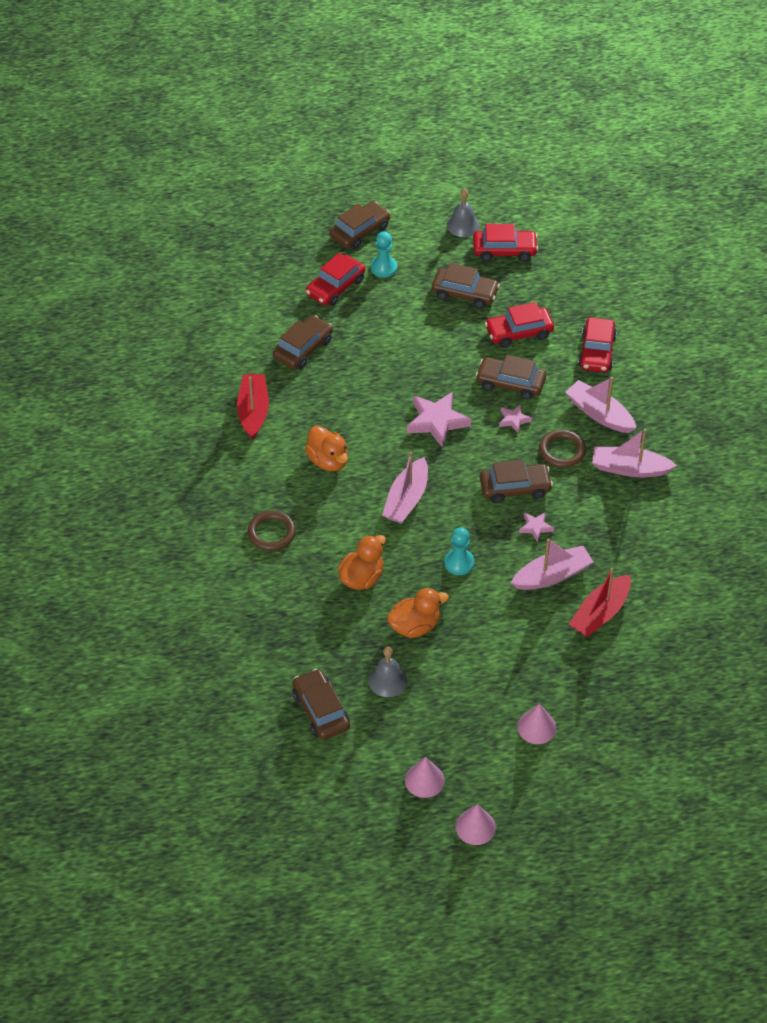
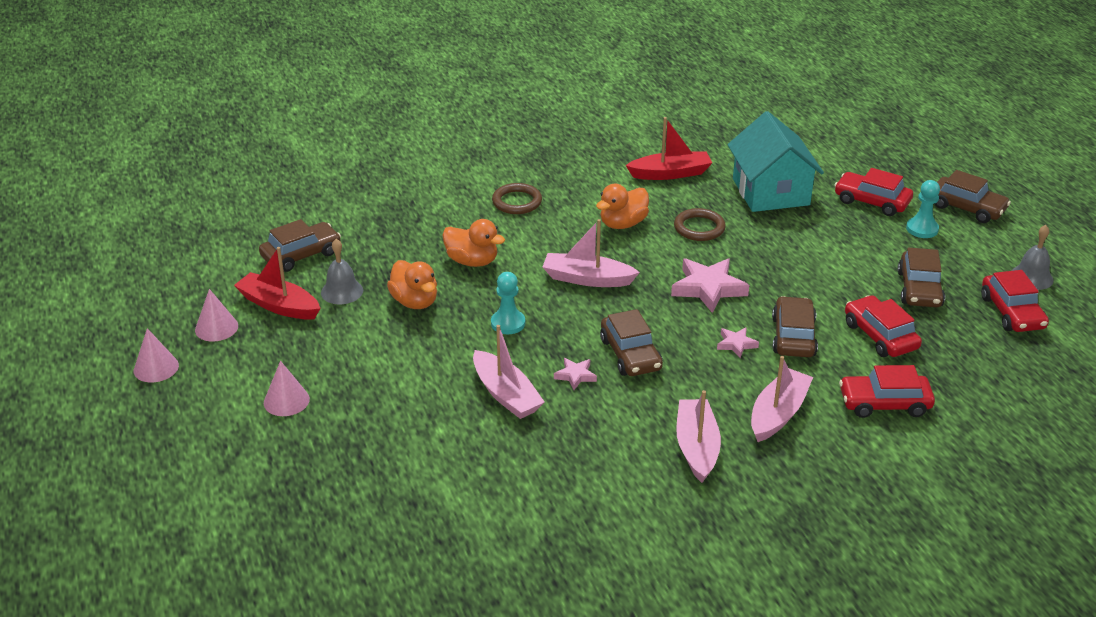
camera: 80 degrees right, 15 degrees down
brown car [273,315,333,369] -> turquoise house [727,111,824,212]
brown ring [539,430,586,468] -> brown ring moved to [674,208,726,241]
red boat [569,568,631,637] -> red boat moved to [234,247,321,320]

